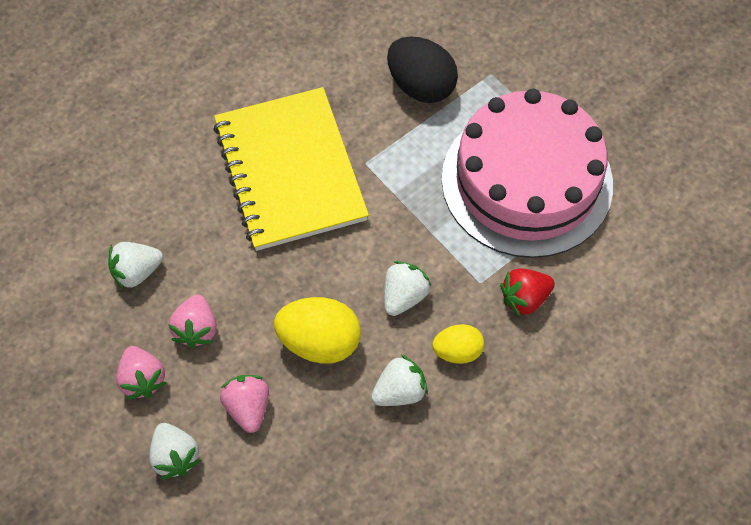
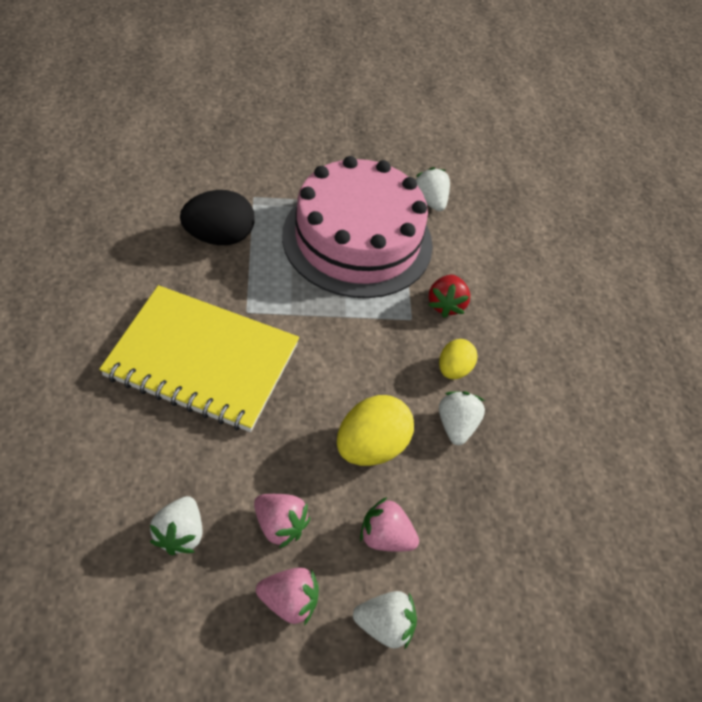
camera: 60 degrees left, 10 degrees down
white strawberry [384,261,431,316] -> white strawberry moved to [416,167,450,211]

